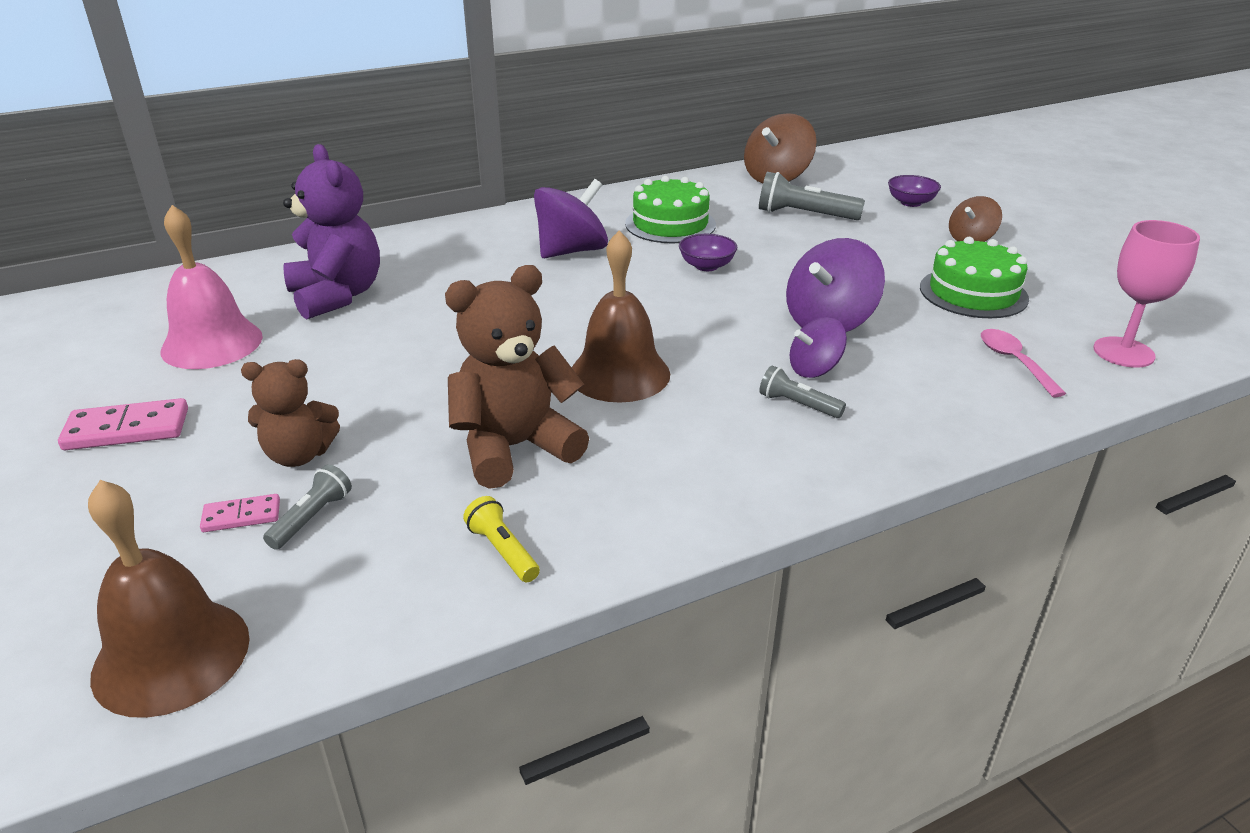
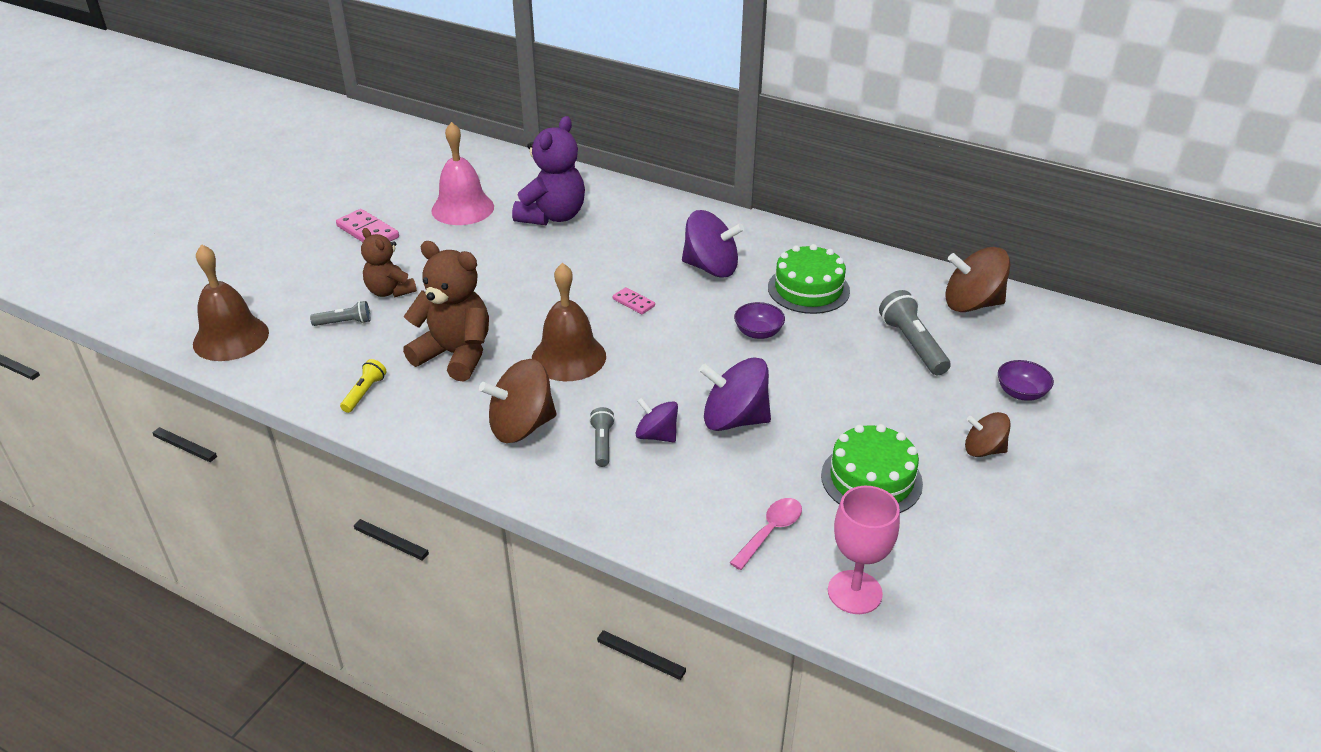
camera: 55 degrees right, 5 degrees up
pink domino [200,494,280,532] -> pink domino moved to [613,287,655,314]
none -> brown spinning top [479,359,556,443]

